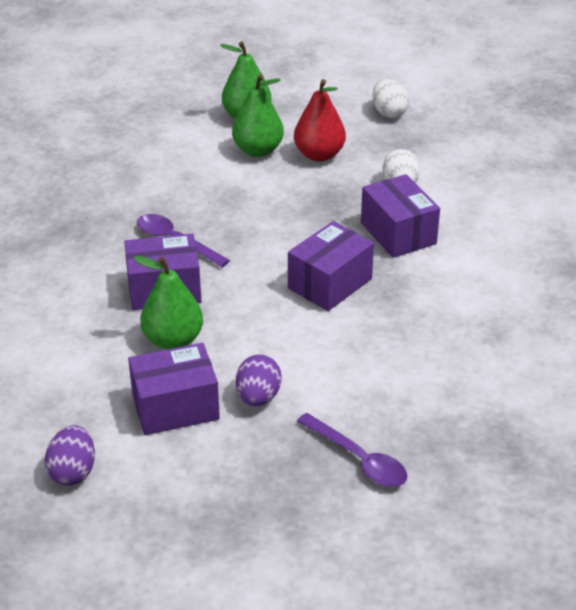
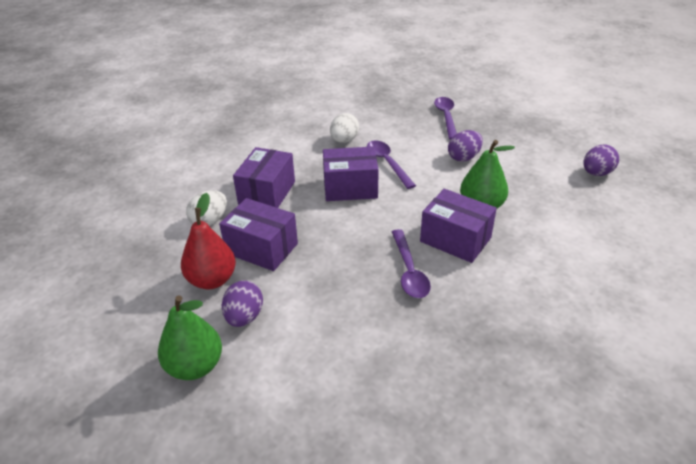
camera: 135 degrees left, 0 degrees up
purple box [128,343,220,435] -> purple box moved to [219,198,298,271]
green pear [232,74,284,157] -> purple egg [222,280,263,327]
white egg [372,79,409,118] -> white egg moved to [330,113,359,143]
none -> purple spoon [367,140,416,189]

